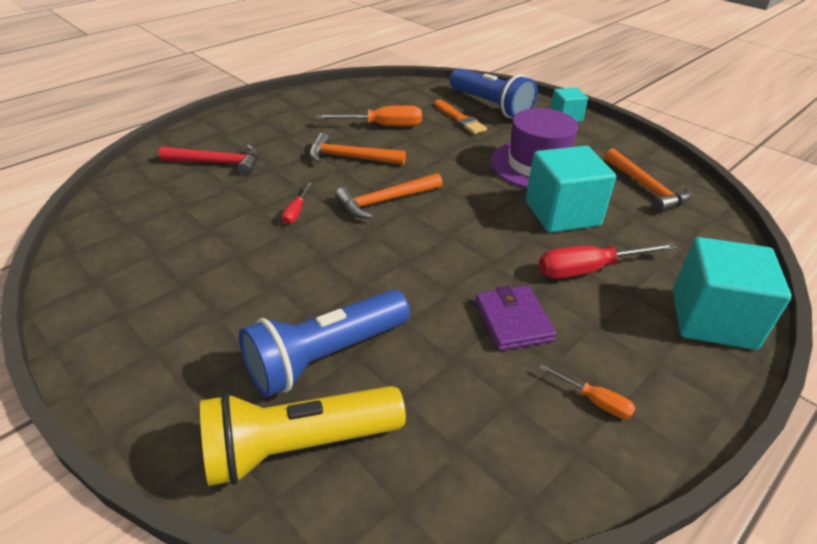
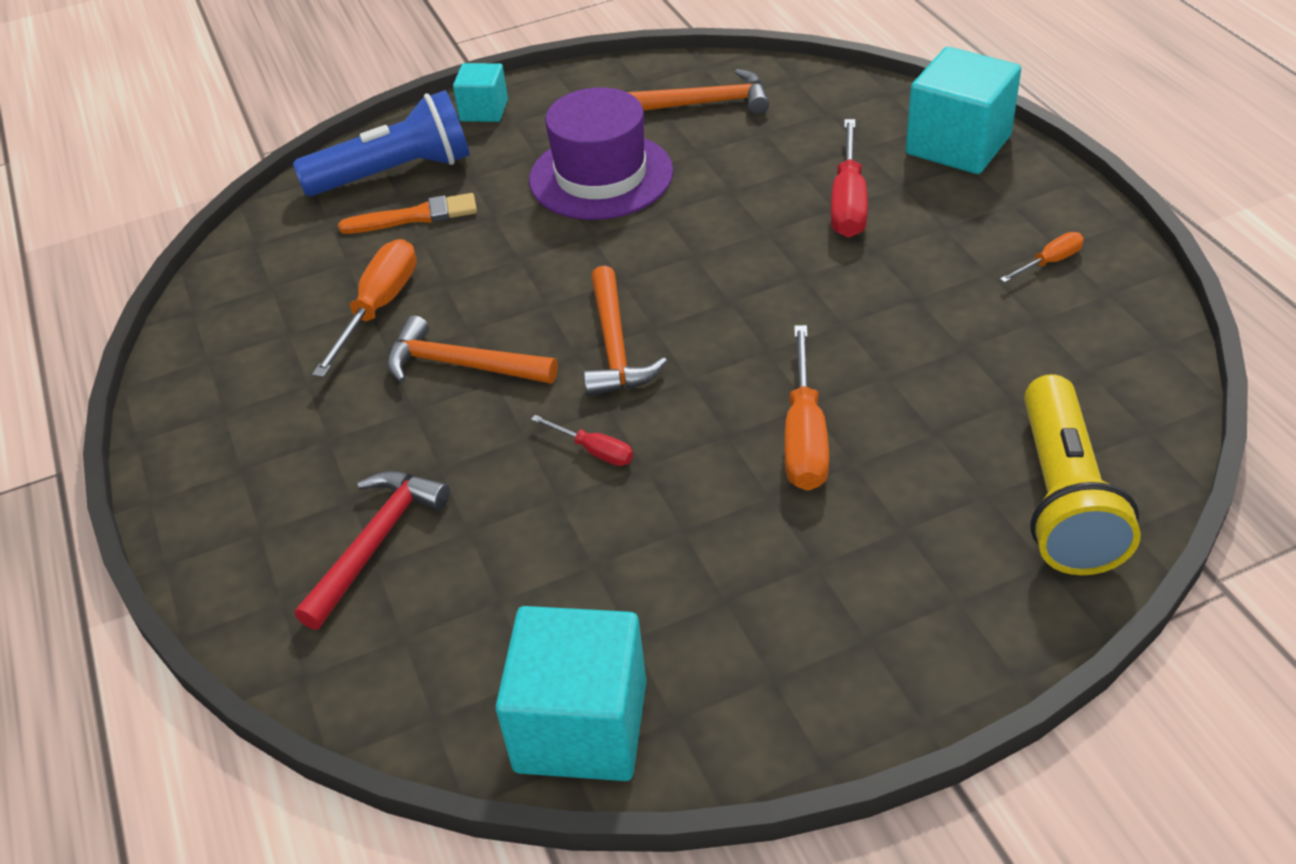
camera: 65 degrees left, 5 degrees up
blue flashlight [239,289,410,397] -> none
orange hammer [309,133,406,165] -> orange hammer turned 75 degrees clockwise [387,315,558,384]
purple wallet [475,285,557,351] -> none
turquoise cube [526,146,616,233] -> turquoise cube moved to [495,606,646,781]
none -> orange screwdriver [785,325,829,491]

